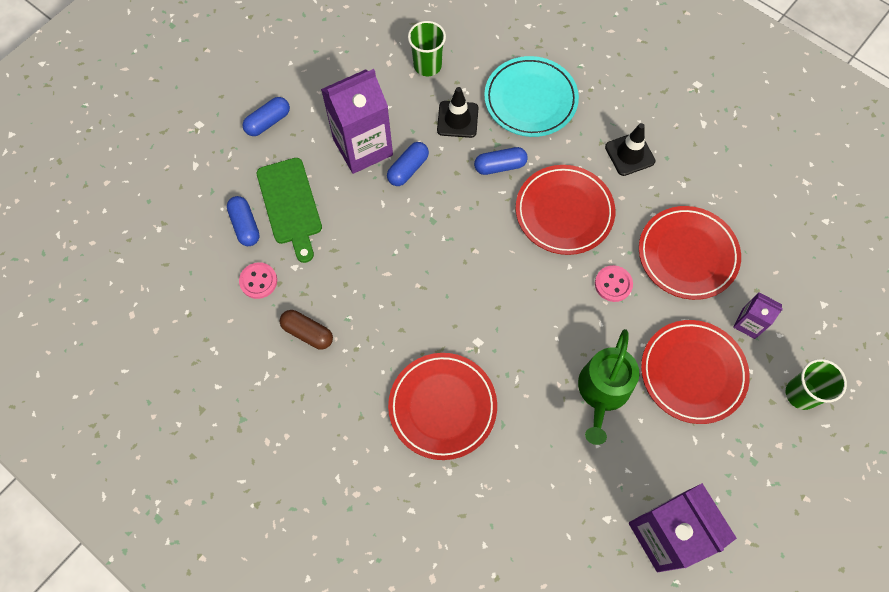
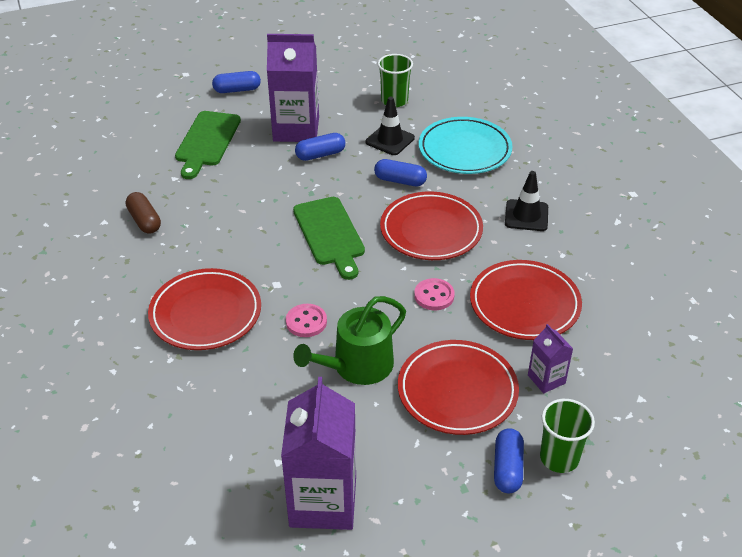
camera: 30 degrees right, 25 degrees down
blue capsule [227,196,260,246] -> blue capsule moved to [494,428,524,493]
pink button [239,262,277,299] -> pink button moved to [286,304,327,337]
none -> green cutting board [293,197,365,280]

